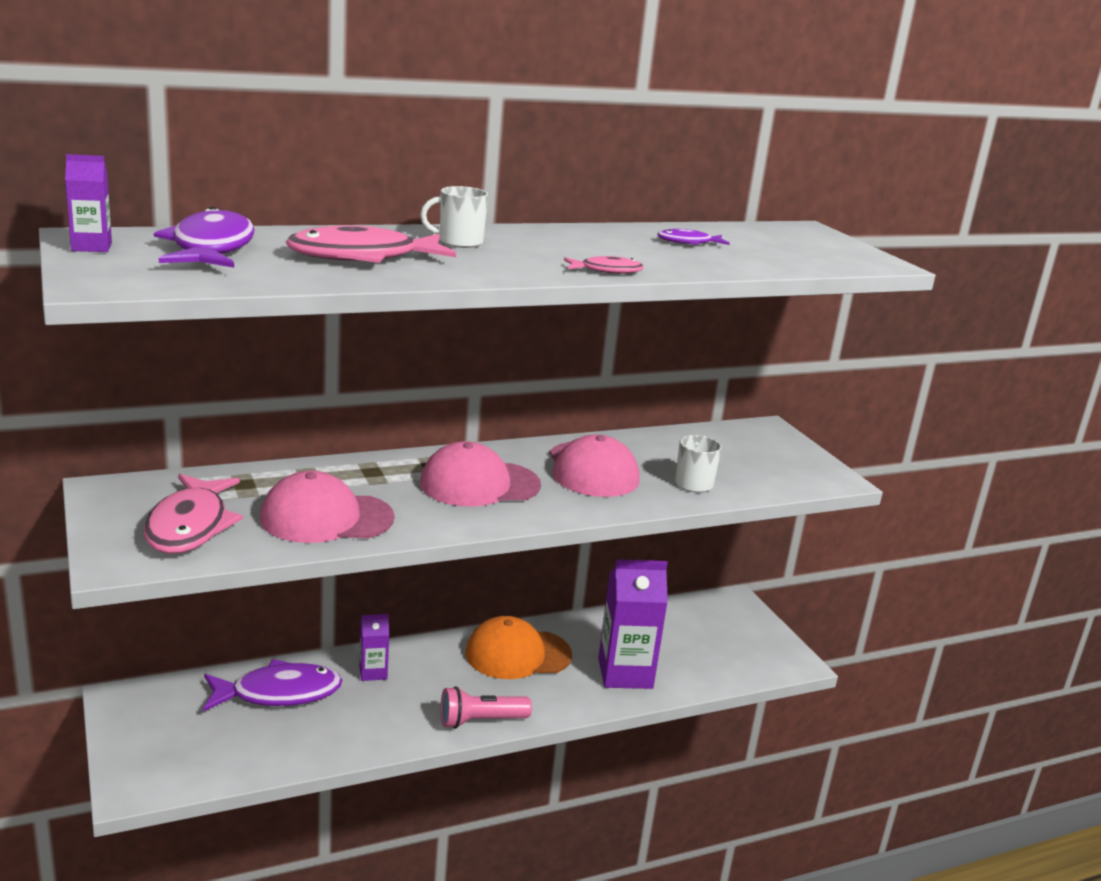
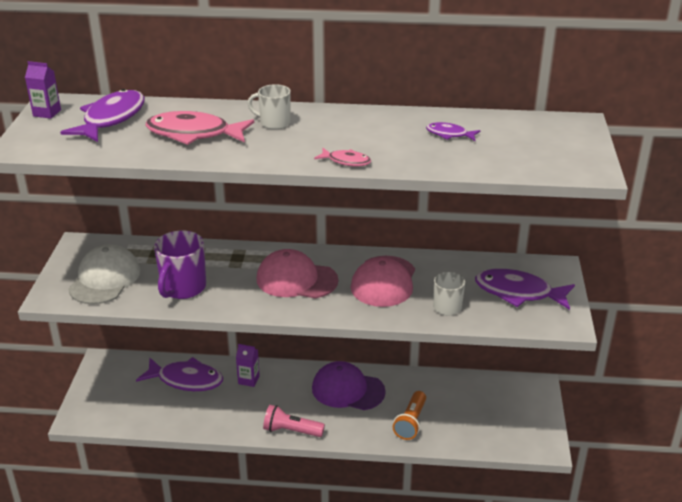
camera: 30 degrees right, 10 degrees up
pink fish [144,474,243,554] -> white cap [68,244,140,304]
pink cap [260,471,395,543] -> purple mug [154,231,206,299]
orange cap [465,616,572,679] -> purple cap [312,361,386,410]
purple carton [598,559,668,689] -> orange flashlight [393,391,426,440]
none -> purple fish [475,269,575,310]

